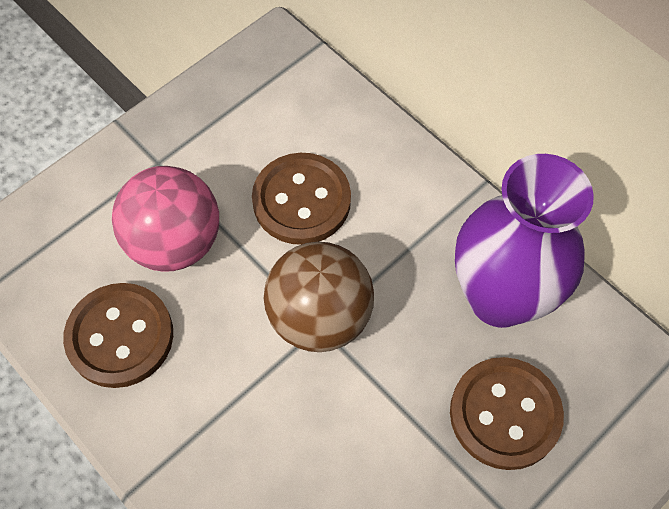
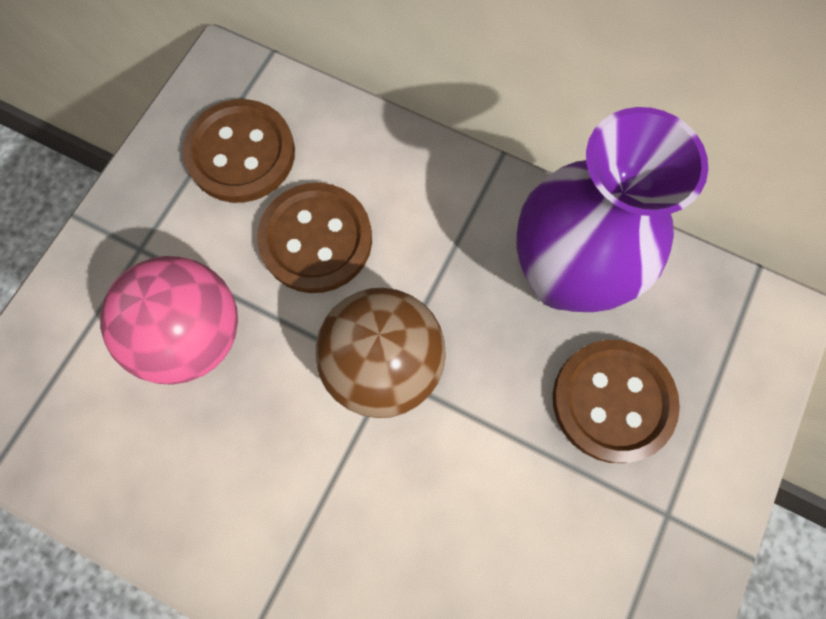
camera: 20 degrees left, 10 degrees up
brown button [63,283,173,388] -> brown button moved to [183,99,295,203]

